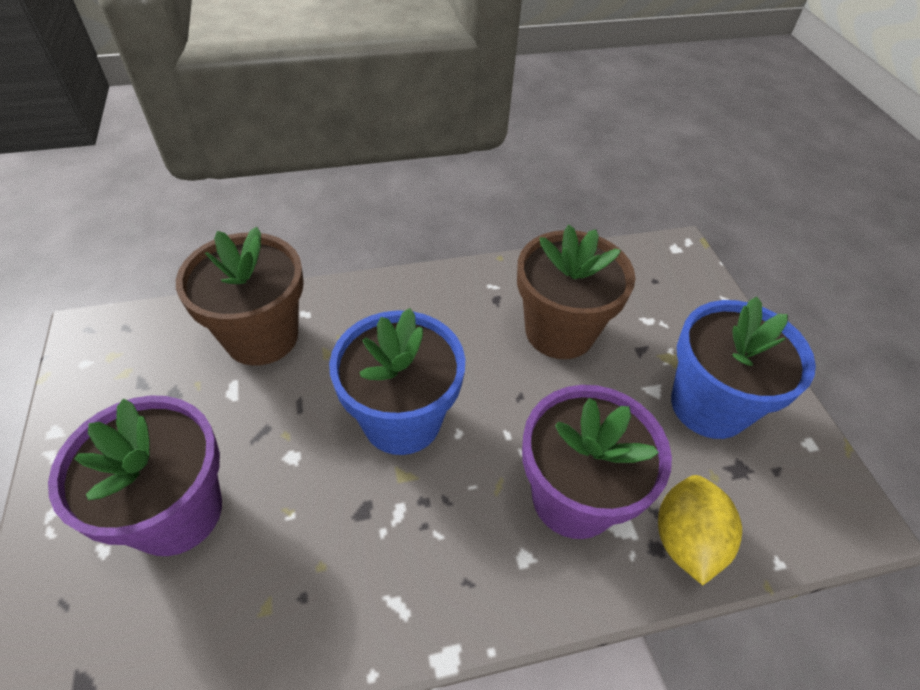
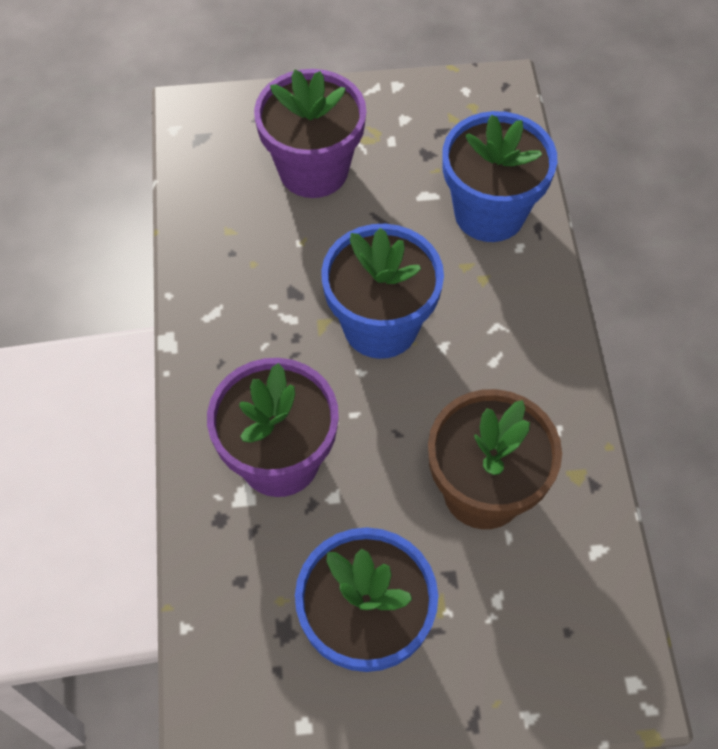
camera: 100 degrees right, 10 degrees up
brown flower pot [176,227,304,366] -> blue flower pot [442,111,557,242]
yellow lemon [658,475,742,585] -> none

